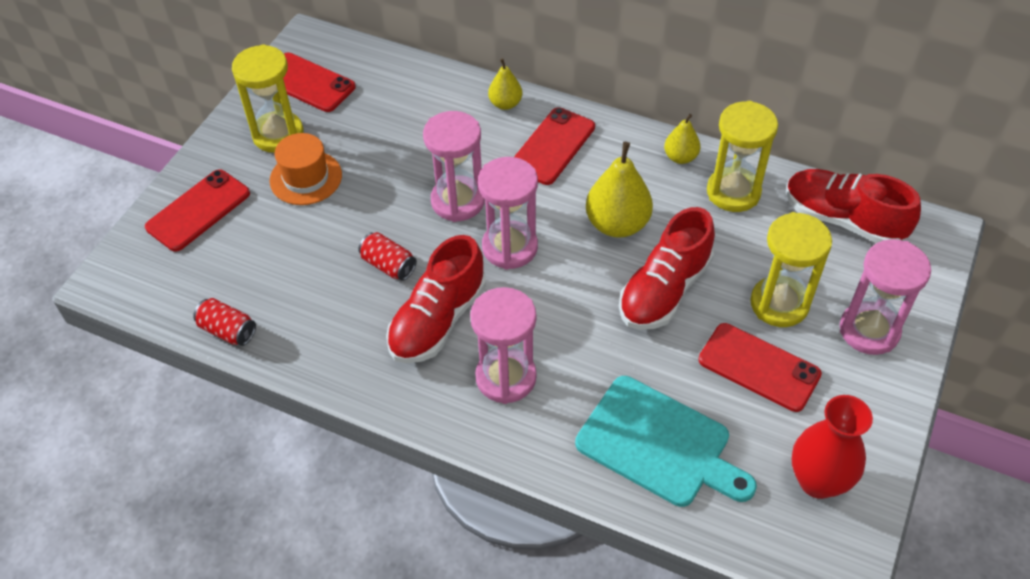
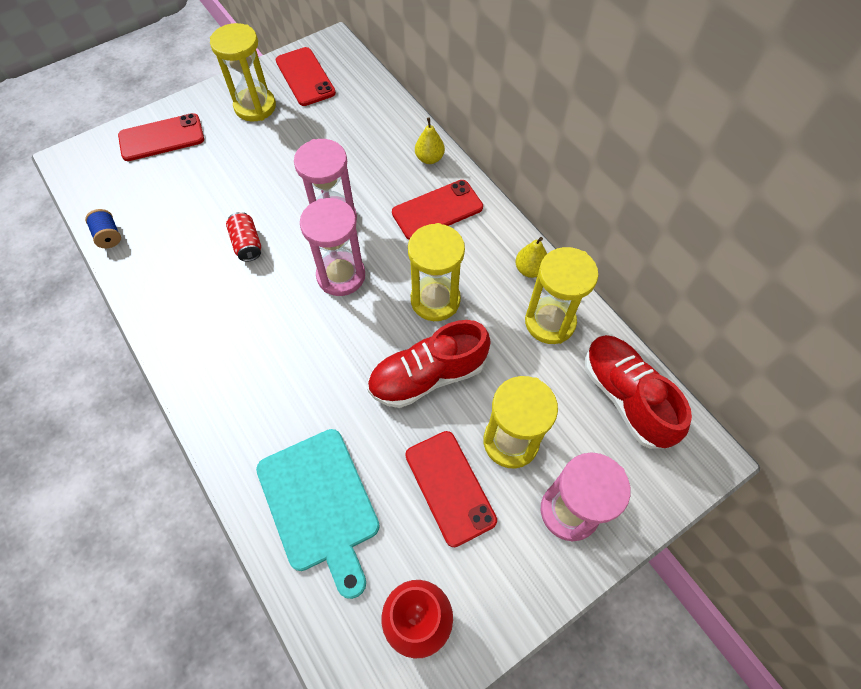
camera: 30 degrees right, 10 degrees up
red can [193,298,256,346] -> blue spool [85,209,121,248]
orange hat [270,133,342,205] -> none
red shoe [386,235,486,363] -> none
pink hourglass [470,287,537,404] -> none
yellow pear [586,142,653,238] -> yellow hourglass [408,223,465,321]

